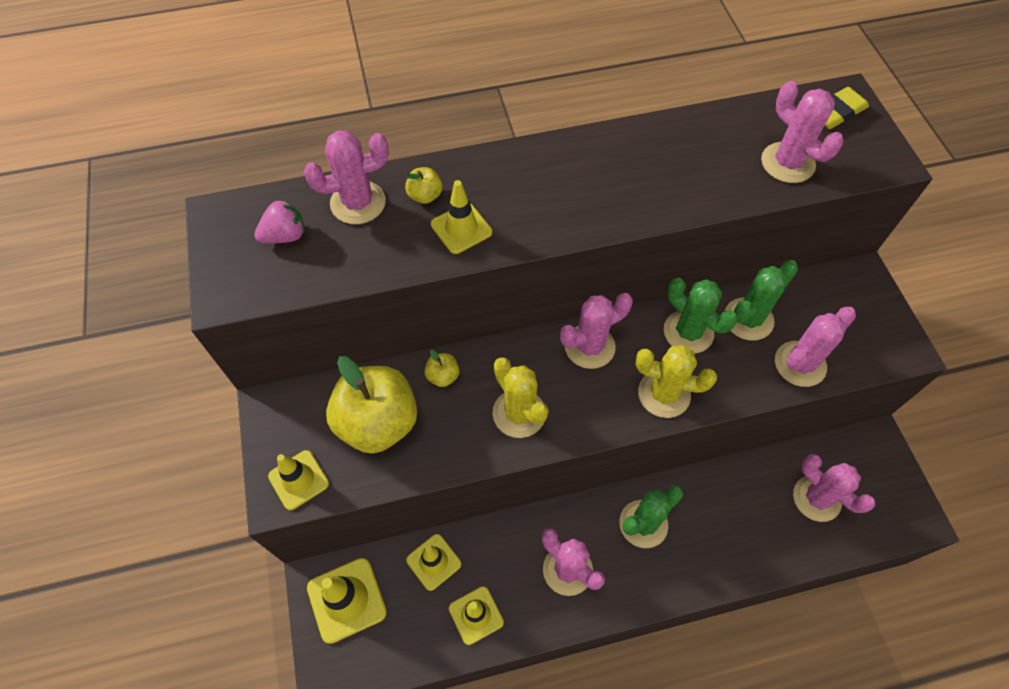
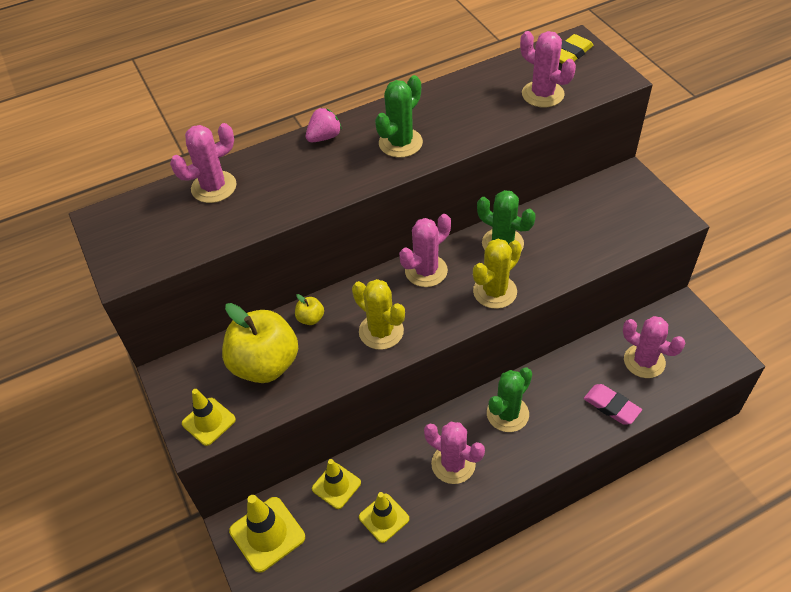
camera: 10 degrees left, 10 degrees down
pink strawberry [254,199,305,244] -> pink strawberry moved to [306,108,342,142]
yellow apple [405,167,442,204] -> none
yellow traffic cone [431,180,492,254] -> none
yellow cactus [635,345,717,418] -> yellow cactus turned 45 degrees counterclockwise [473,239,522,309]
green cactus [725,260,798,341] -> green cactus moved to [375,75,423,158]
pink cactus [775,307,856,387] -> none
none -> pink eraser [584,384,642,425]

